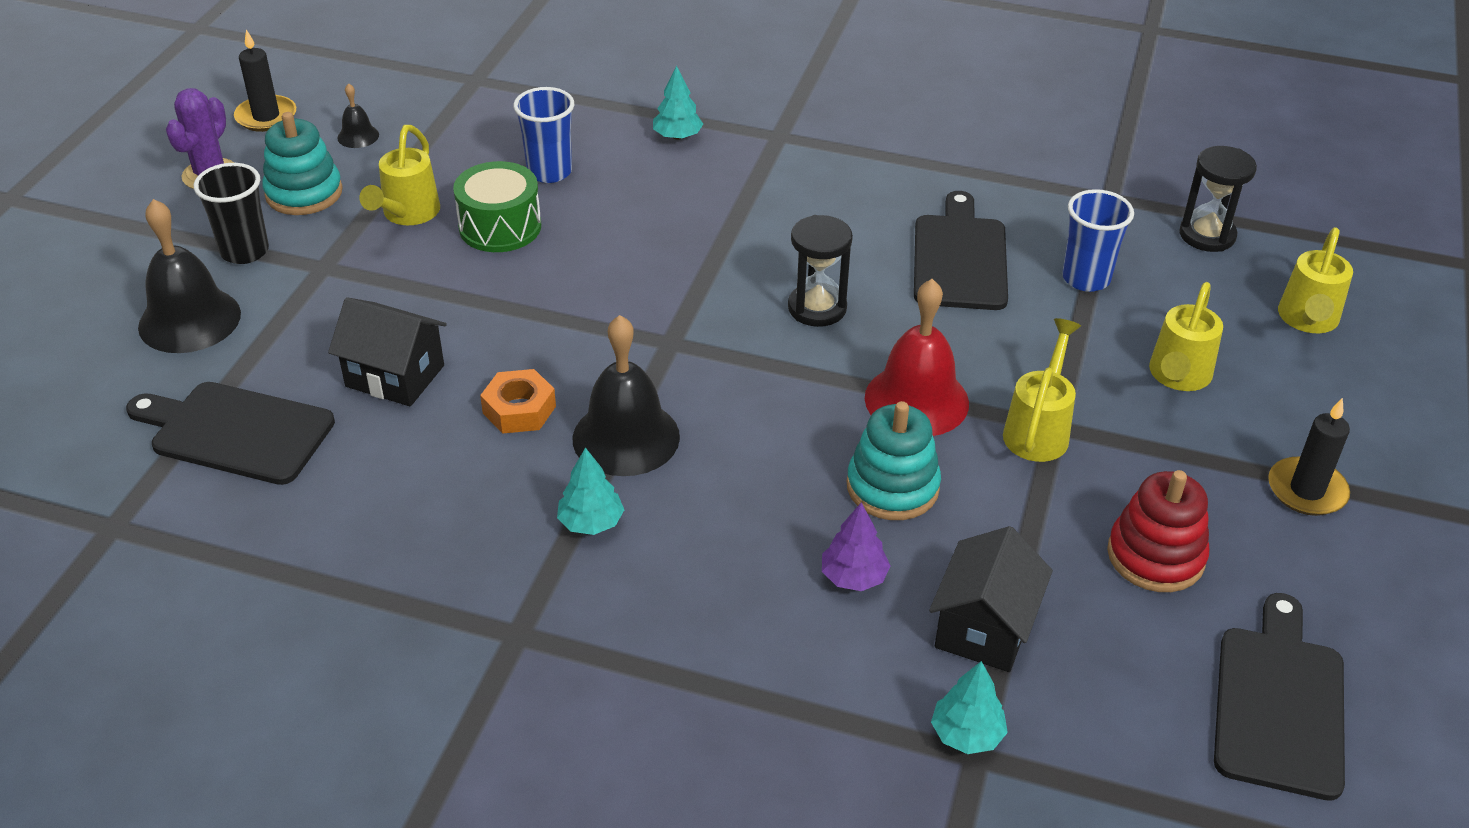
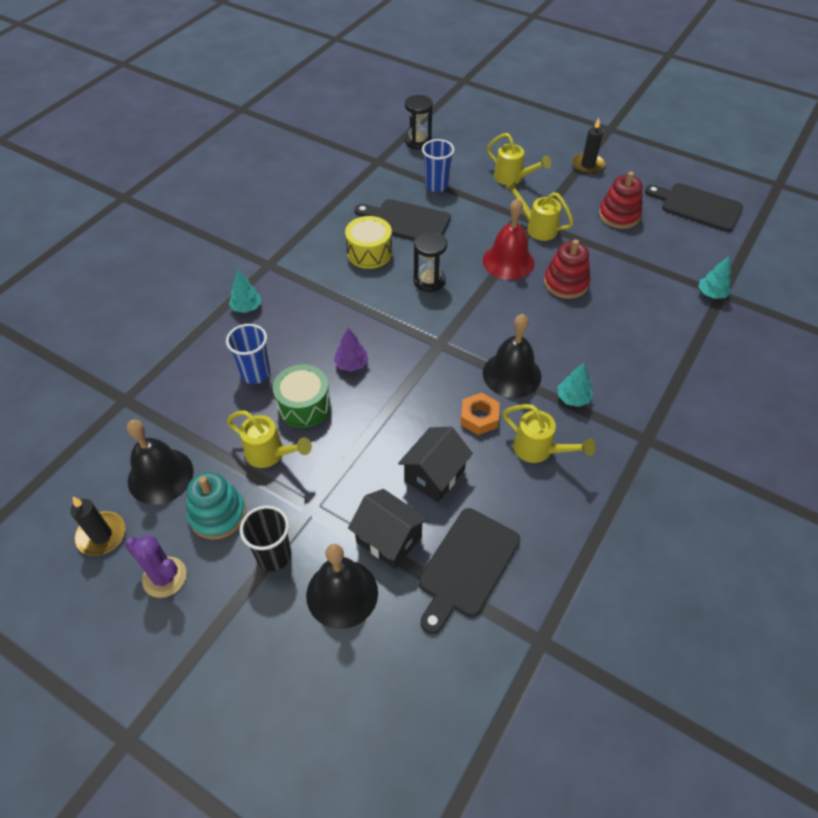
camera: 75 degrees left, 10 degrees up
black bell [337,83,379,148] -> black bell [127,420,194,505], size x2.10
purple tree [822,502,890,591] -> purple tree moved to [334,328,368,372]
turquoise stacking toy [847,401,941,520] -> red stacking toy [544,239,590,299]
black house [929,526,1053,672] -> black house moved to [348,489,428,569]
yellow watering can [1278,227,1353,333] -> yellow watering can moved to [503,404,595,463]
none -> yellow drum [345,216,392,269]

